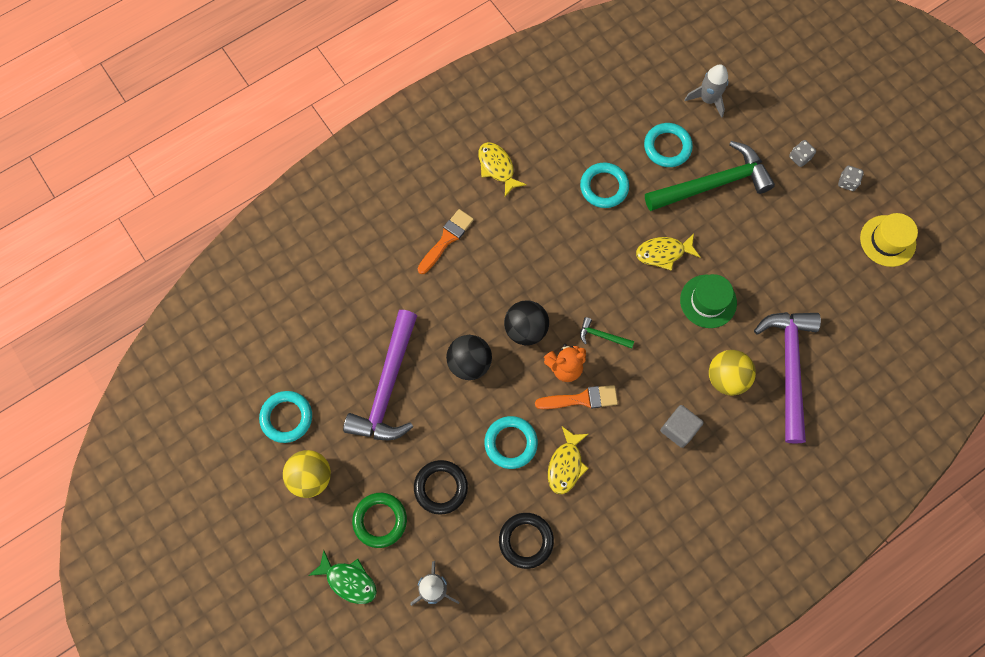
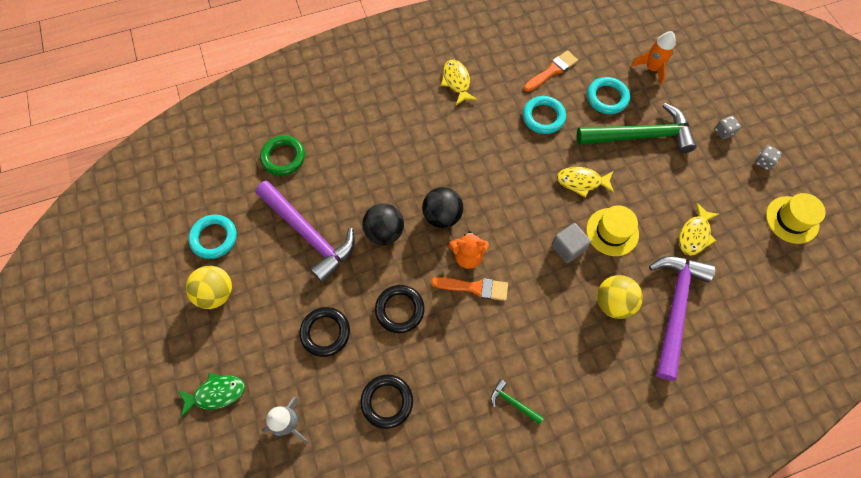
camera: 15 degrees right, 5 degrees down
green fish [308,550,377,604] -> green fish turned 60 degrees counterclockwise [178,373,245,418]
purple hammer [343,310,417,440] -> purple hammer turned 75 degrees counterclockwise [255,181,355,283]
green ring [352,493,407,548] -> green ring moved to [260,135,305,176]
orange brush [417,209,474,274] -> orange brush moved to [524,50,578,92]
turquoise ring [484,416,538,469] -> black ring [375,285,425,333]
yellow fish [548,426,589,494] -> yellow fish moved to [679,202,719,256]
green hammer [580,317,634,349] -> green hammer moved to [491,379,544,425]
grey cube [660,405,703,448] -> grey cube moved to [551,223,591,263]
green hat [680,274,737,328] -> yellow hat [586,205,639,256]
grey rocket [684,64,728,118] -> orange rocket [631,31,676,85]

